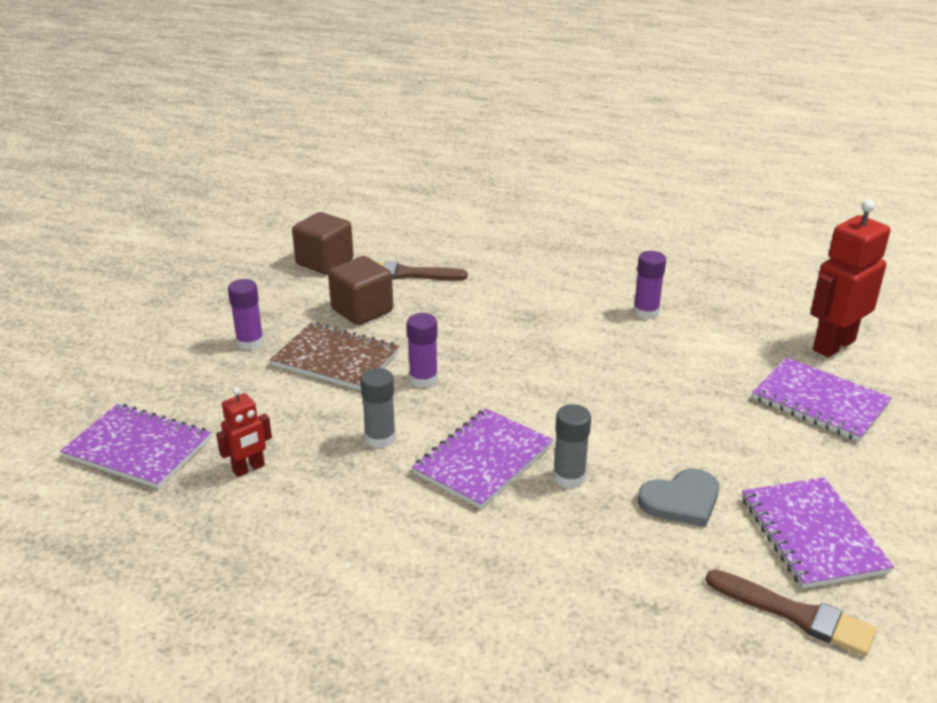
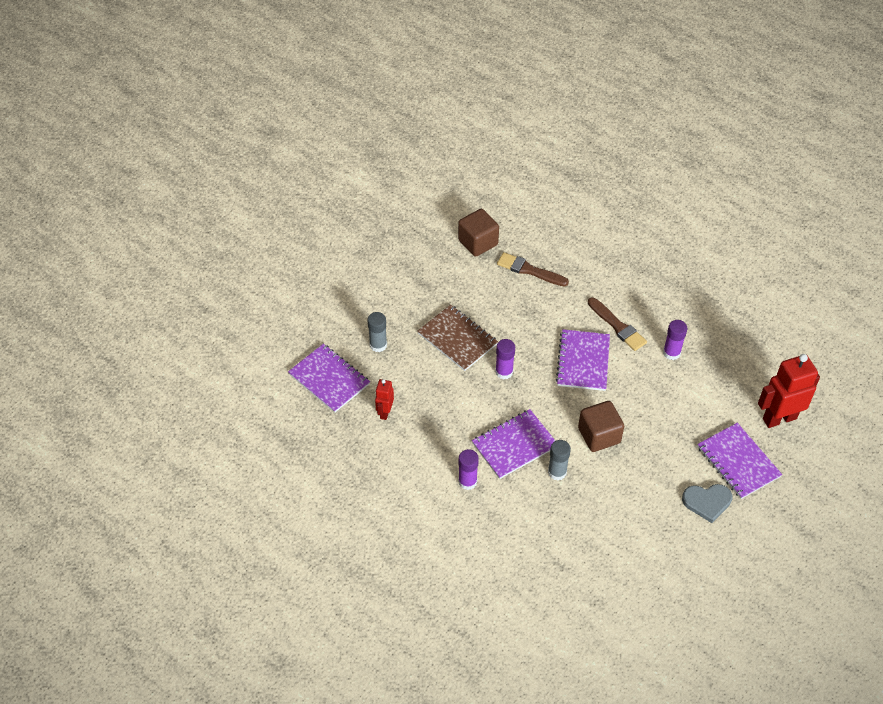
camera: 20 degrees right, 20 degrees up
red robot [216,387,272,477] -> red robot turned 120 degrees clockwise [375,379,394,420]
purple glue stick [228,279,264,351] -> purple glue stick moved to [458,449,479,490]
brown cube [328,256,393,325] -> brown cube moved to [578,401,624,452]
grey glue stick [360,368,396,448] -> grey glue stick moved to [367,312,387,352]
grey heart [638,468,719,527] -> grey heart moved to [682,484,732,523]
brown brush [706,569,876,656] -> brown brush moved to [588,297,647,351]
purple notebook [742,477,894,589] -> purple notebook moved to [556,329,610,391]

